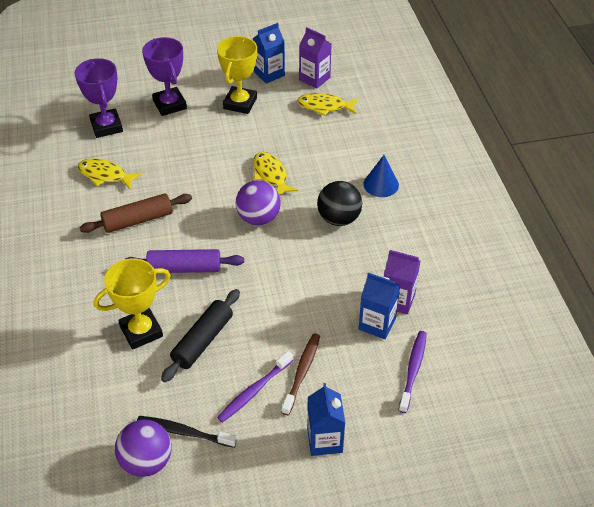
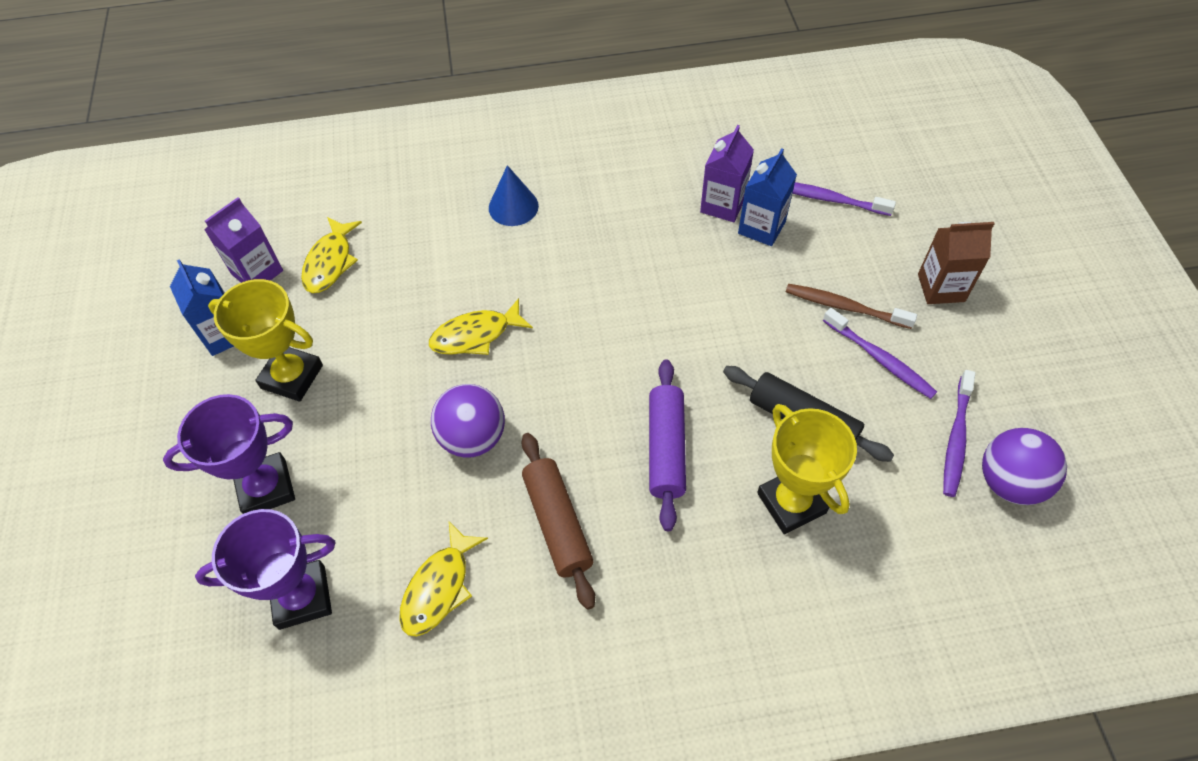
camera: 85 degrees left, 10 degrees up
black toothbrush [137,416,237,448] -> purple toothbrush [943,370,975,497]
purple ball [236,180,281,225] -> purple ball moved to [431,384,505,458]
blue carton [307,383,345,456] -> brown carton [918,222,995,304]
black ball [317,181,362,226] -> none

